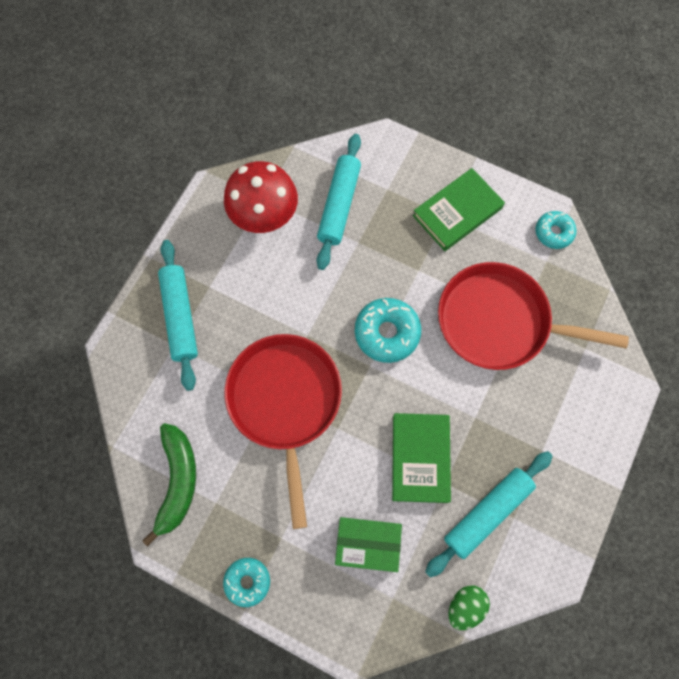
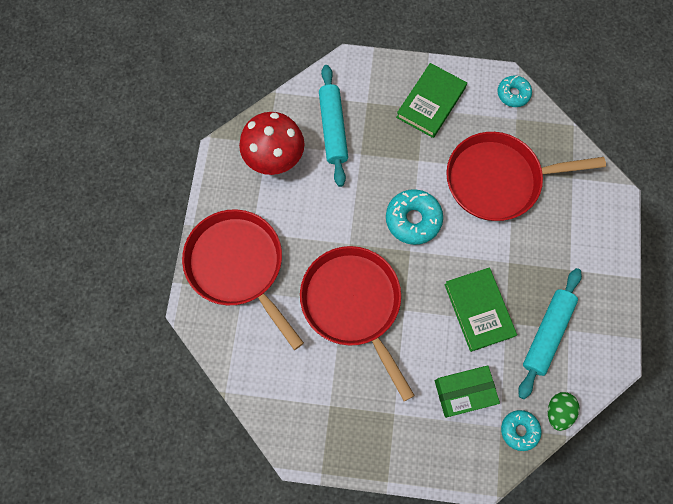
camera: 20 degrees left, 0 degrees up
green banana [142,423,196,546] -> none
turquoise rolling pin [158,240,198,391] -> red pan [182,209,304,350]
turquoise donut [223,558,270,607] -> turquoise donut moved to [501,410,541,451]

